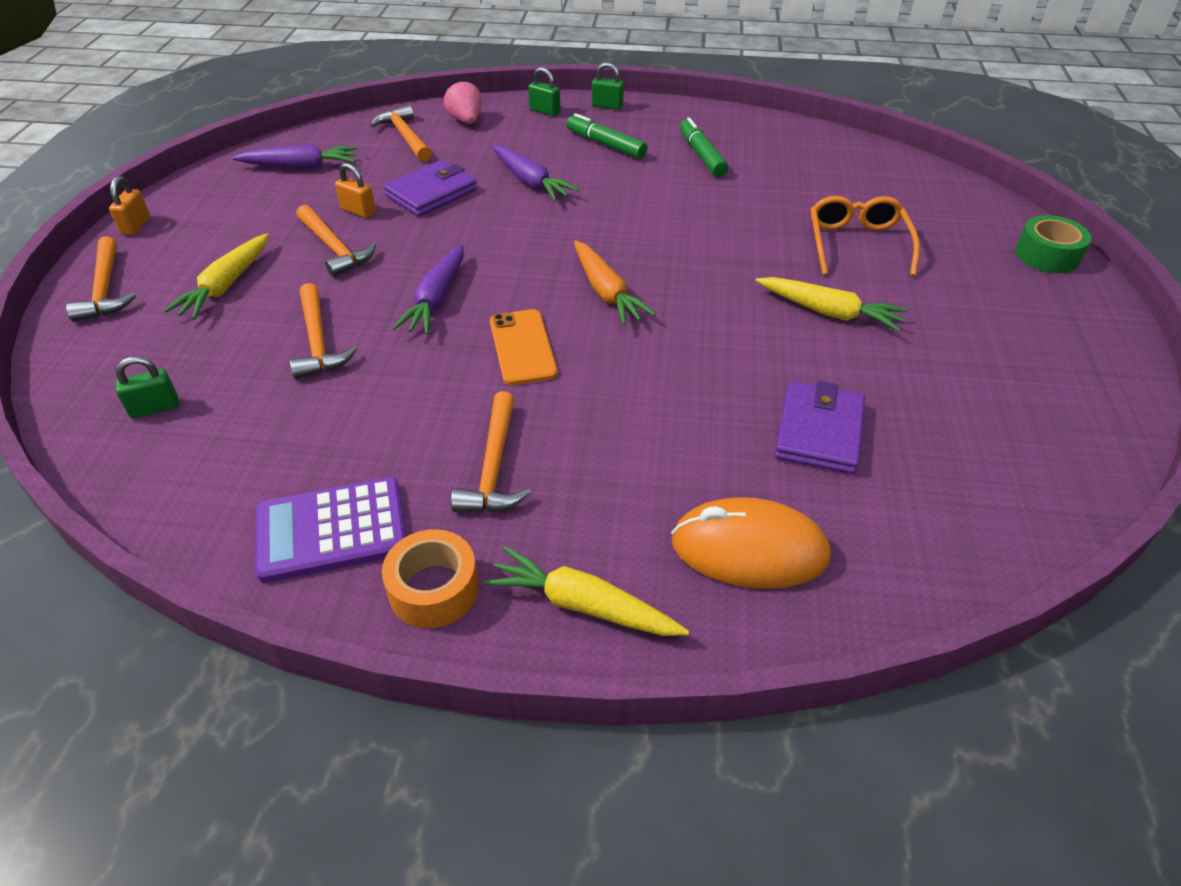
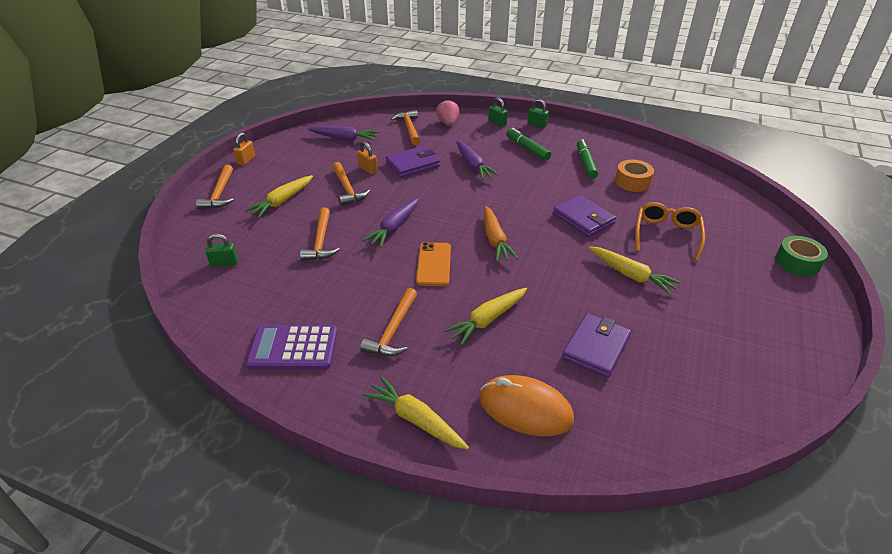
camera: 15 degrees right, 5 degrees down
orange tape [382,529,479,628] -> orange tape moved to [615,160,654,192]
none -> yellow carrot [444,288,527,346]
none -> purple wallet [553,195,616,237]

